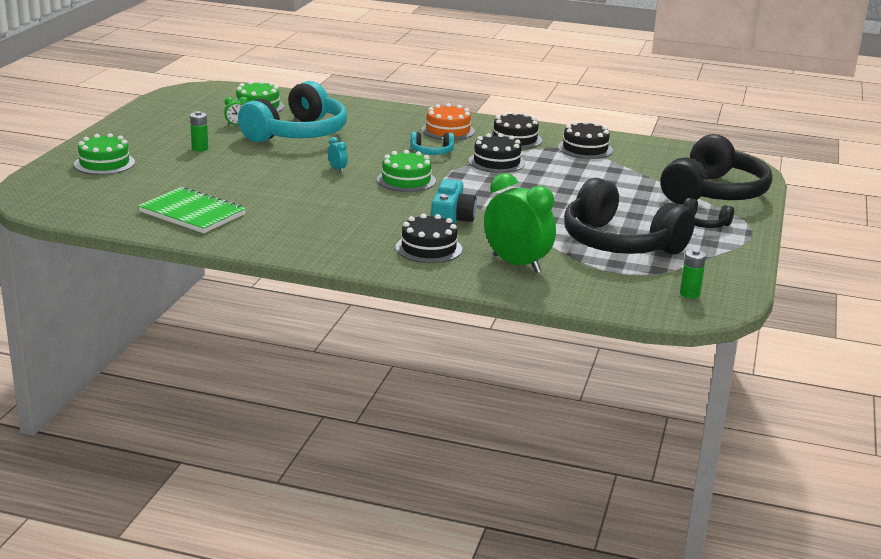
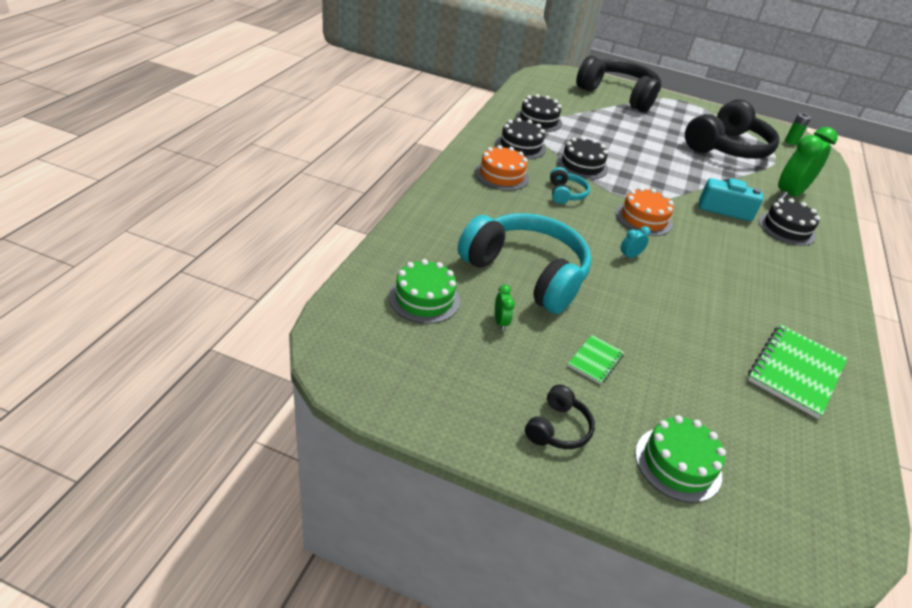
camera: 90 degrees left, 15 degrees up
green battery [190,111,208,152] -> green notebook [568,335,624,385]
green cake [377,150,436,192] -> orange cake [616,187,674,236]
black headphones [683,198,734,228] -> black headphones moved to [525,385,595,449]

